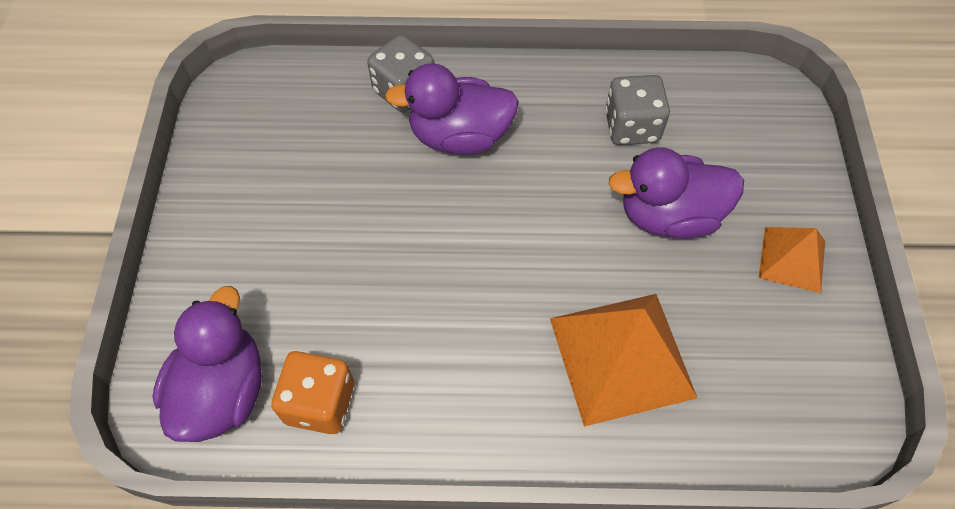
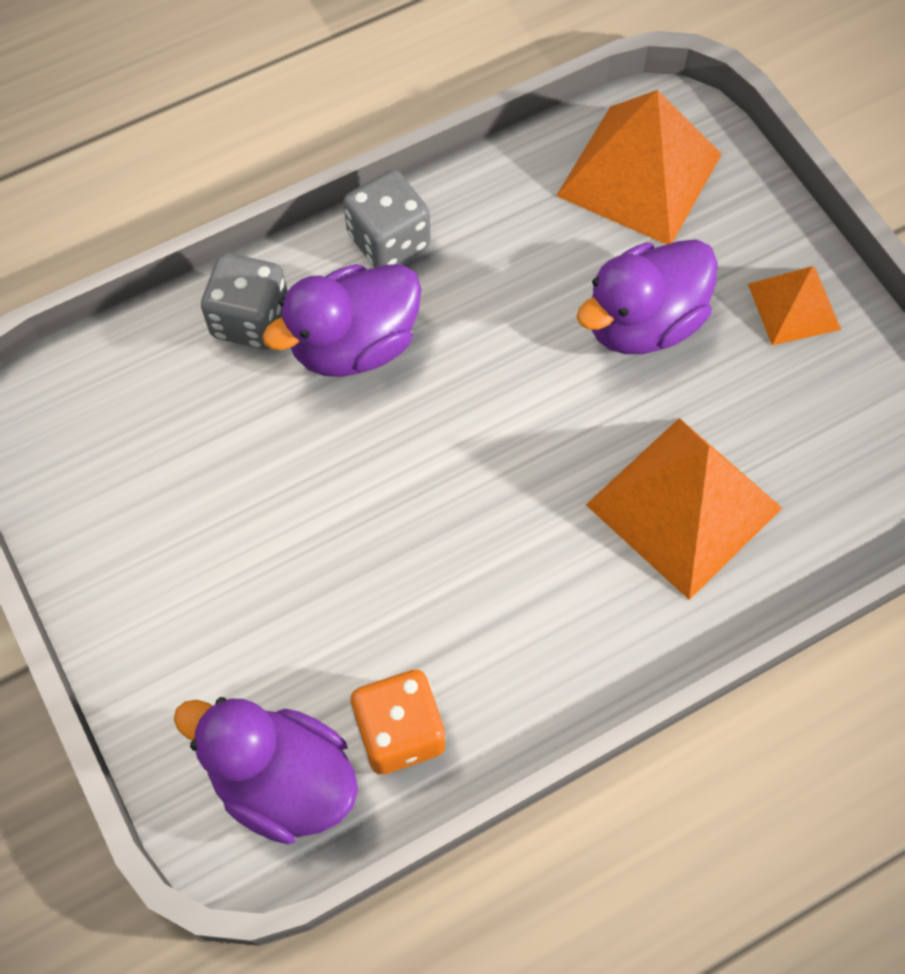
camera: 30 degrees left, 5 degrees up
purple duck [152,286,262,442] -> purple duck turned 45 degrees counterclockwise [174,697,358,844]
grey dice [605,75,670,145] -> grey dice moved to [343,170,431,268]
none -> orange pyramid [556,90,722,245]

